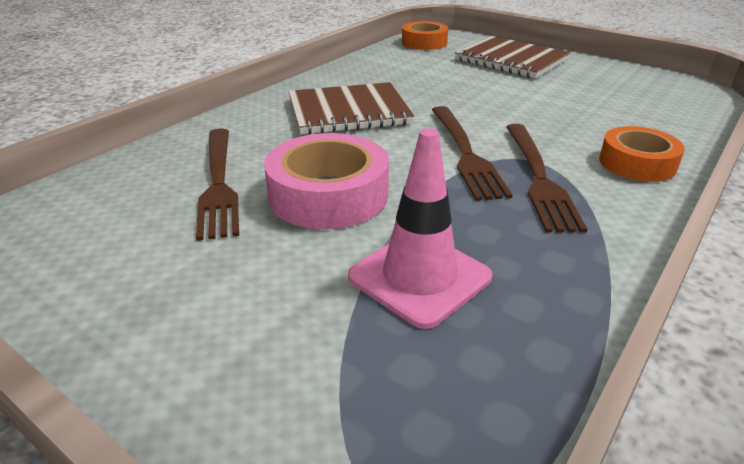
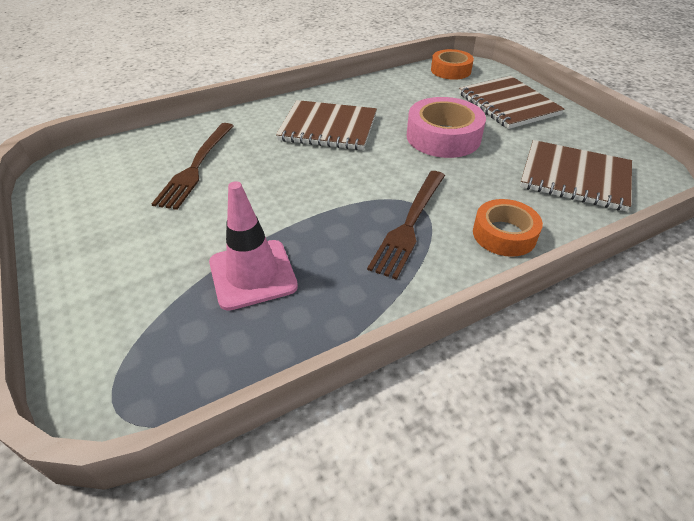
camera: 25 degrees right, 10 degrees up
pink tape [264,133,389,229] -> pink tape moved to [407,97,486,158]
brown fork [432,106,513,201] -> none
none -> brown notebook [520,140,632,212]

